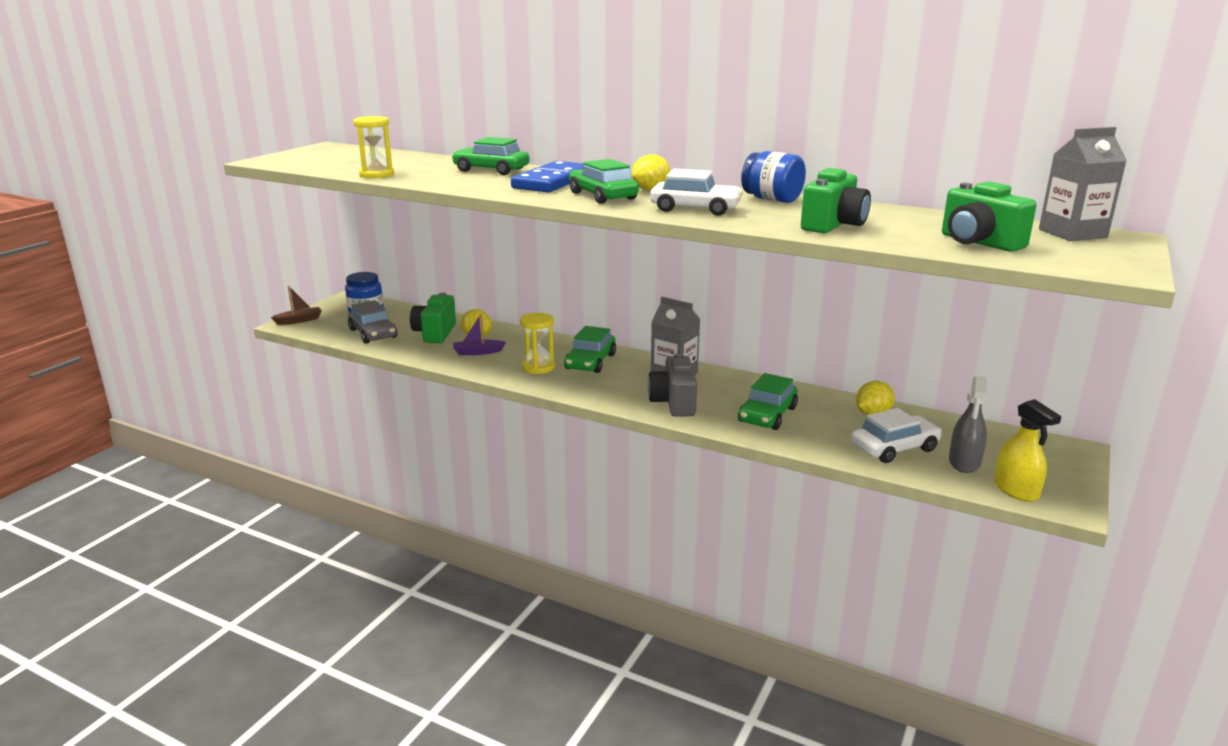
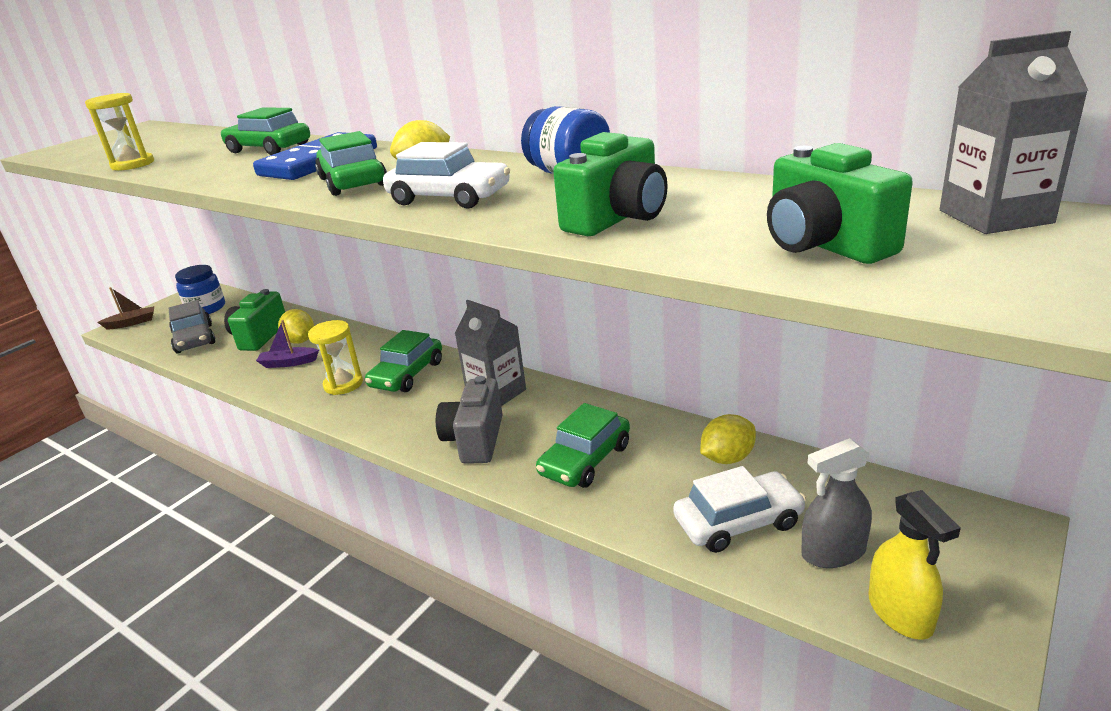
camera: 10 degrees right, 5 degrees up
grey spray bottle [949,376,987,473] -> grey spray bottle turned 45 degrees clockwise [801,438,872,568]

